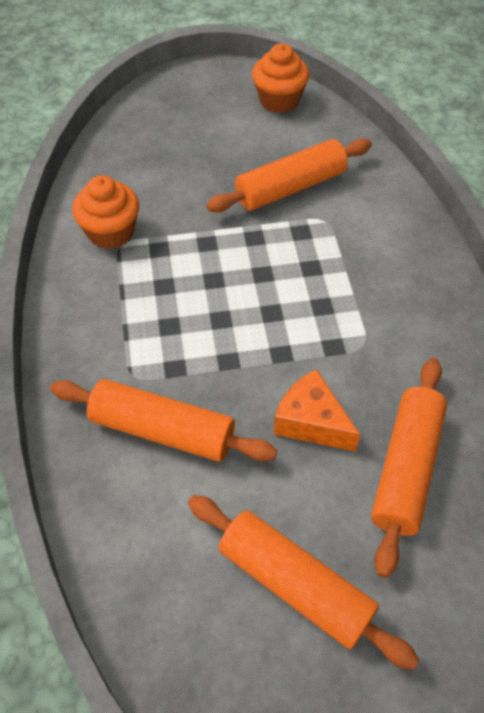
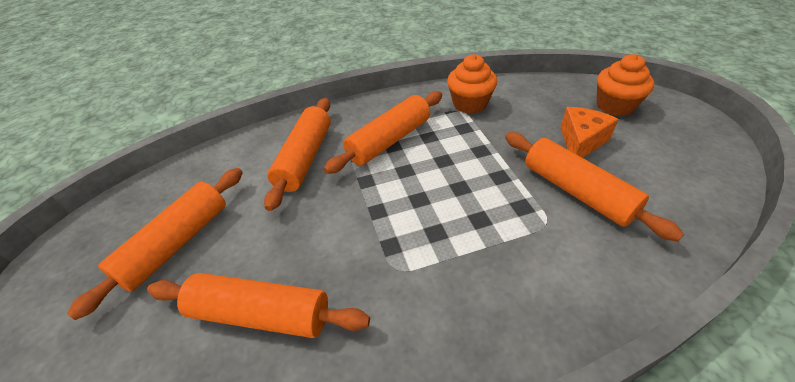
camera: 85 degrees right, 10 degrees down
orange cupcake [252,43,309,113] -> orange cupcake moved to [597,54,654,116]
orange cheese [274,369,360,452] -> orange cheese moved to [560,107,619,158]
none -> orange rolling pin [324,91,442,174]

